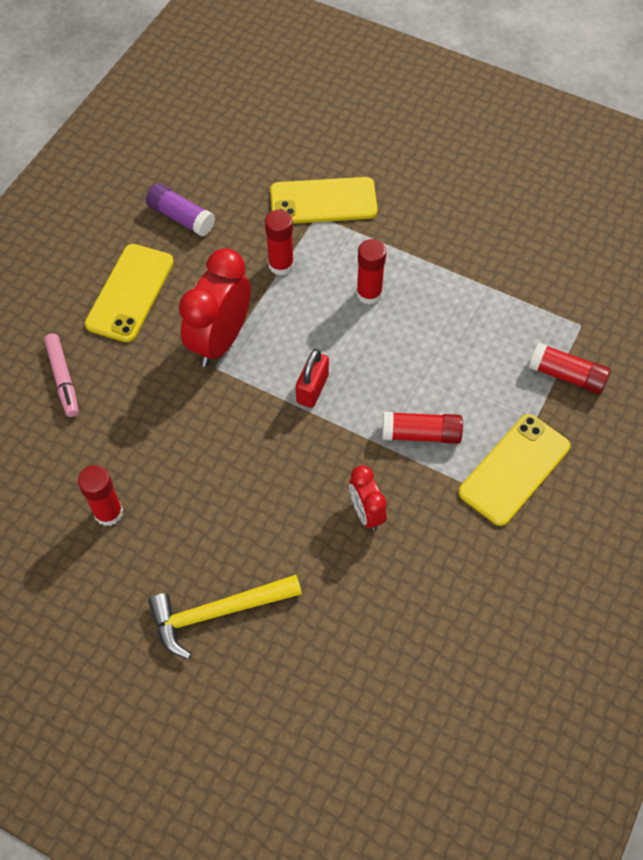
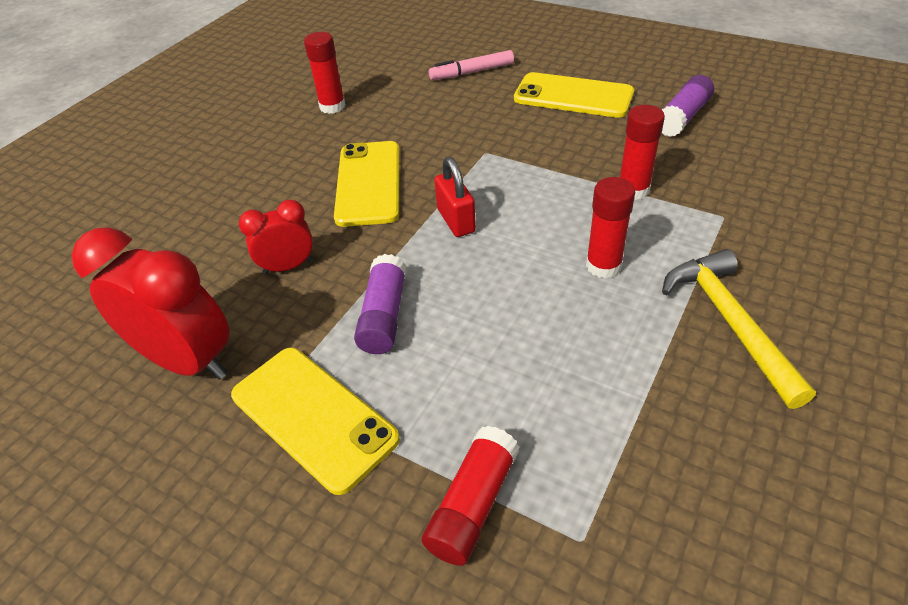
camera: 95 degrees right, 15 degrees down
yellow hammer [148,575,302,659] -> yellow hammer moved to [662,249,816,409]
red clock [179,248,251,367] -> red clock moved to [71,227,230,380]
yellow phone [270,177,377,223] -> yellow phone moved to [334,141,399,227]
red padlock [296,349,329,408] -> red padlock turned 45 degrees clockwise [434,157,476,237]
red glue stick [382,412,463,444] -> purple glue stick [354,254,407,354]

